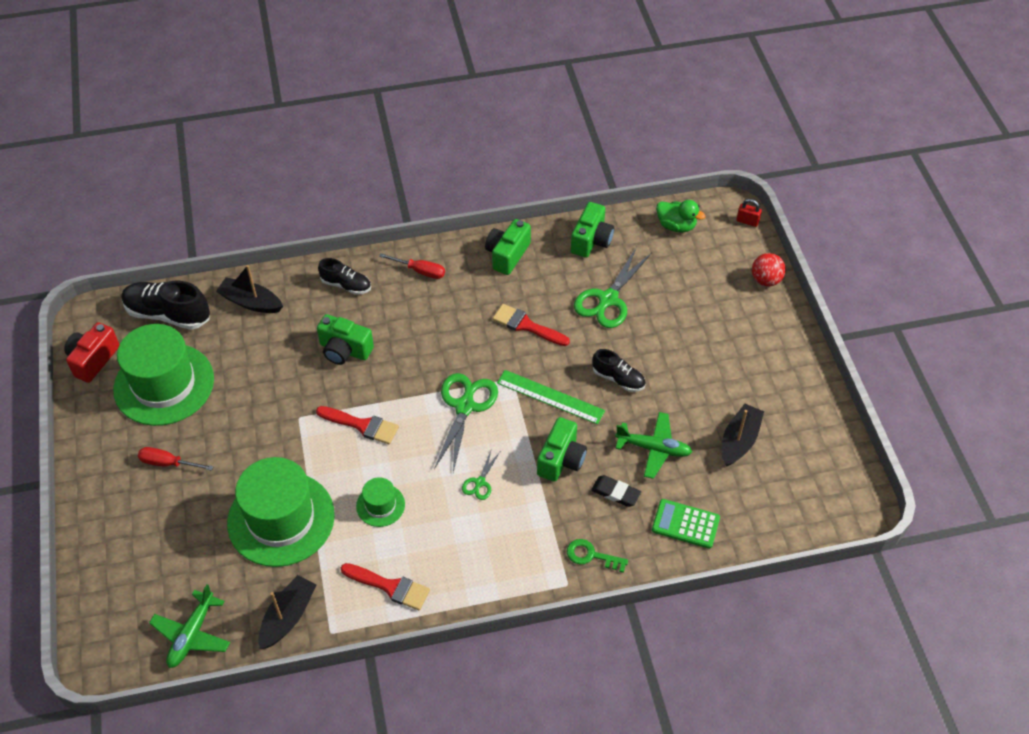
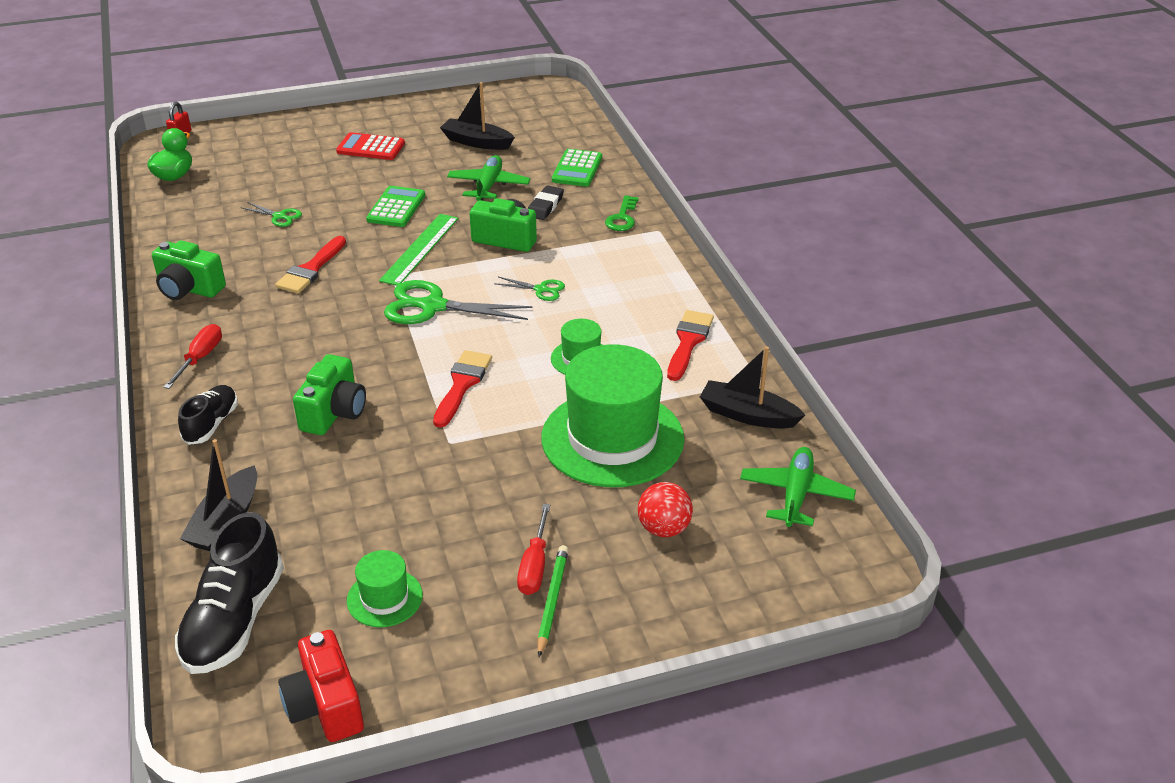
camera: 95 degrees left, 15 degrees down
red camera [64,322,120,383] -> red camera turned 45 degrees clockwise [278,630,364,742]
green hat [113,324,214,426] -> green hat [347,550,423,627], size x0.46
green plane [149,584,230,668] -> green plane turned 90 degrees counterclockwise [740,447,856,527]
green camera [571,202,614,258] -> none
green scissors [574,248,652,328] -> green scissors [241,202,302,227], size x0.50
black shoe [592,349,646,392] -> green calculator [366,186,425,227]
red ball [752,253,786,287] -> red ball moved to [638,482,693,537]
none -> red calculator [336,132,405,160]
none -> green pencil [537,545,568,657]

